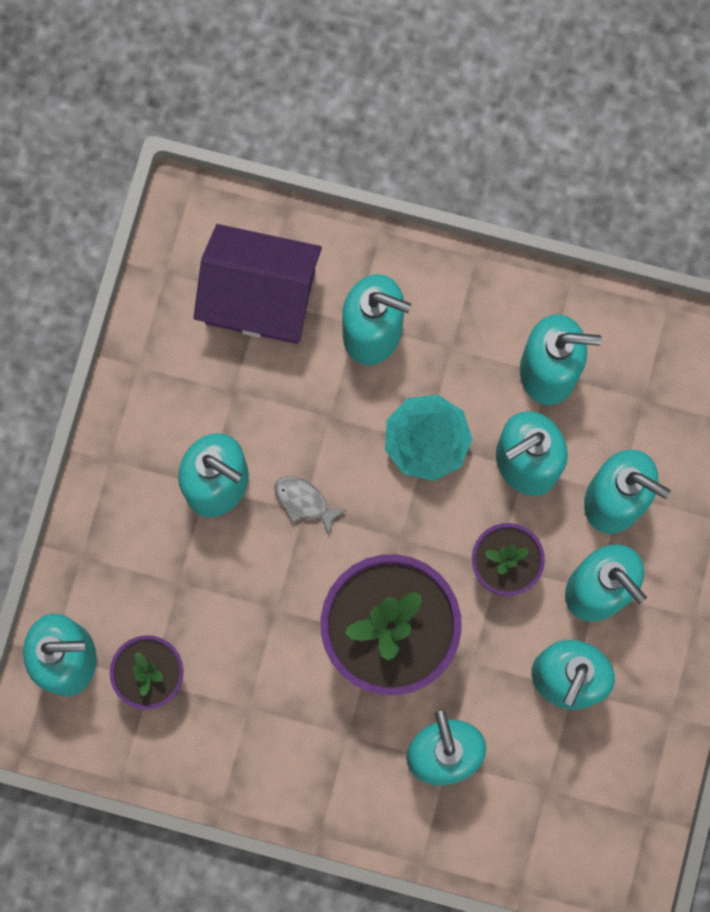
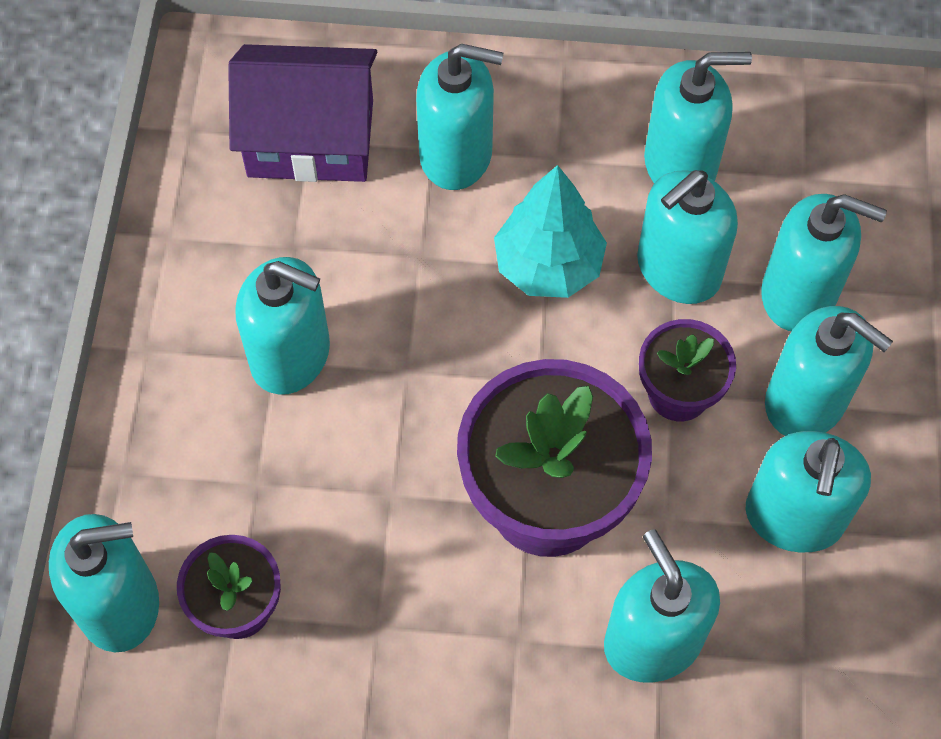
camera: 10 degrees left, 15 degrees down
grey fish [274,476,346,535] -> none

